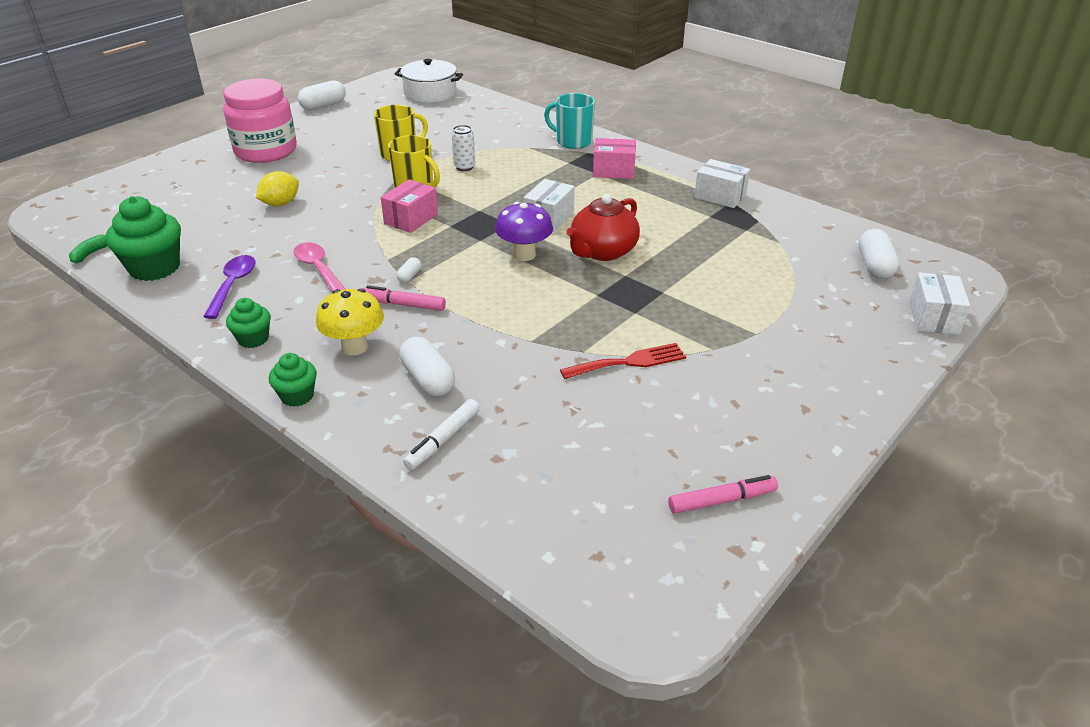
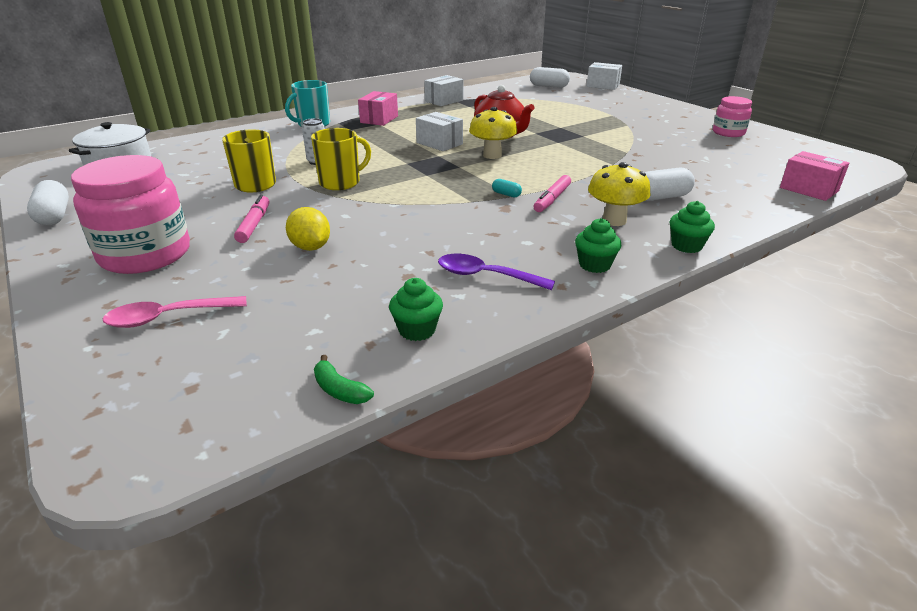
camera: 75 degrees left, 5 degrees down
green cupcake [106,196,181,281] -> green cupcake [389,278,443,341], size x0.55
pink spoon [294,243,345,291] -> pink spoon moved to [103,296,247,328]
pink box [381,179,438,233] -> pink box moved to [780,151,849,201]
white capsule [397,257,421,283] -> turquoise capsule [492,179,522,197]
white marker [403,399,480,470] -> none
purple mushroom [495,202,553,261] -> yellow mushroom [469,107,517,159]
red fork [560,343,686,379] -> none
pink marker [668,475,778,514] -> pink marker moved to [234,195,269,243]
none -> pink jar [713,96,752,137]

